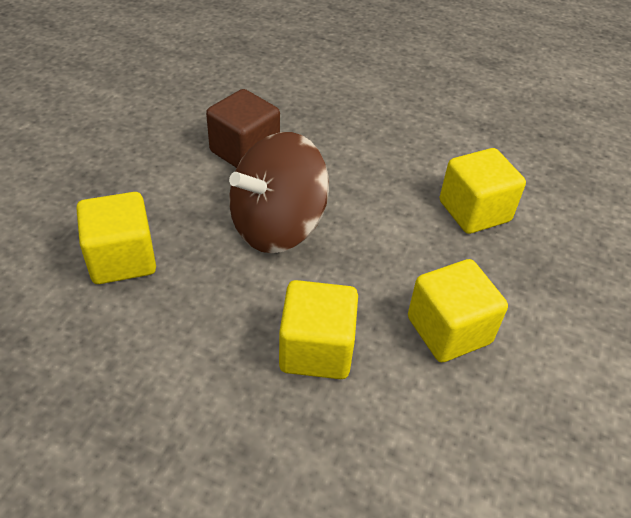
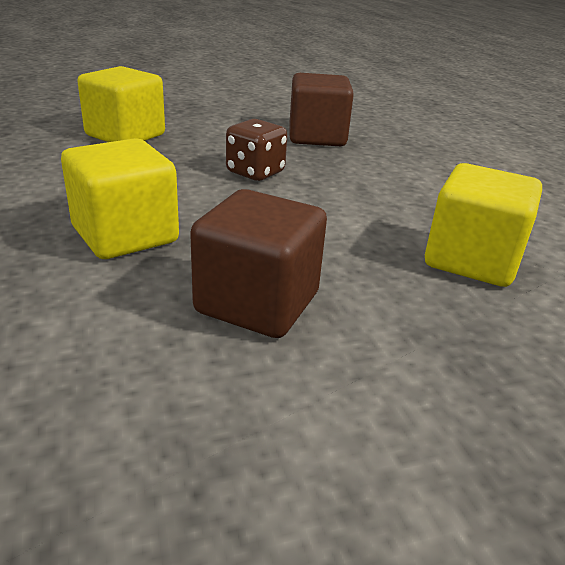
camera: 50 degrees right, 15 degrees down
brown spinning top [229,132,329,253] -> brown dice [226,119,287,181]
yellow cube [408,259,508,362] -> brown cube [190,189,327,338]

